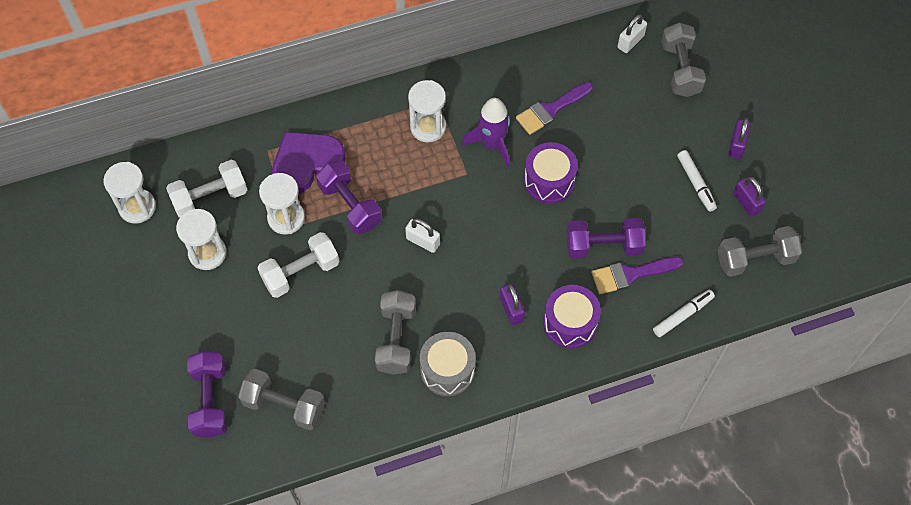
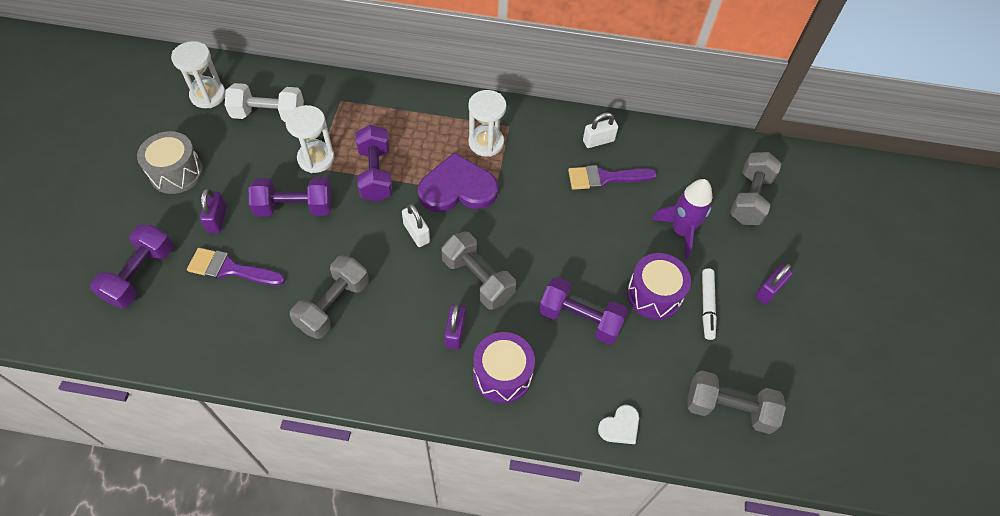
camera: 25 degrees right, 5 degrees down
white hourglass [176,209,226,270] -> none
grey dumbbell [238,369,325,430] -> grey dumbbell moved to [441,232,516,310]
white dumbbell [258,232,339,298] -> purple dumbbell [249,177,332,217]
purple heart [272,132,345,194] -> purple heart moved to [418,153,498,212]
grey drum [420,332,476,396] -> grey drum moved to [137,131,203,194]
purple rocket [462,98,510,168] -> purple rocket moved to [652,179,712,259]
purple drum [524,142,578,204] -> purple drum moved to [627,253,691,320]
purple brush [592,257,683,294] -> purple brush moved to [187,248,285,286]
white padlock [618,14,647,53] -> white padlock moved to [583,112,618,148]
white marker [653,290,715,337] -> white heart [598,405,639,444]
purple padlock [733,177,766,217] -> purple padlock moved to [200,188,227,233]

